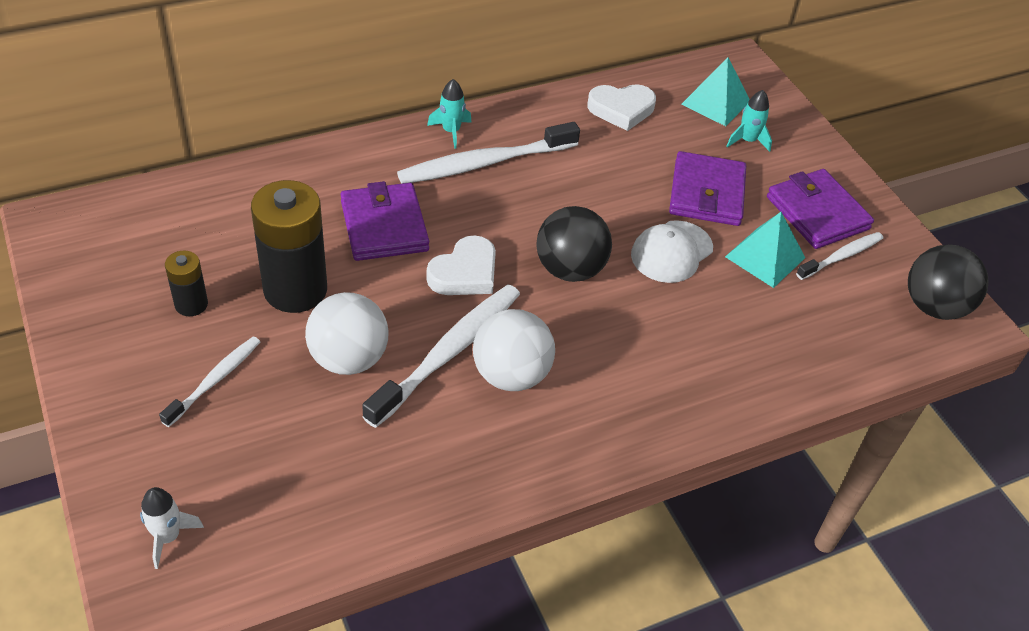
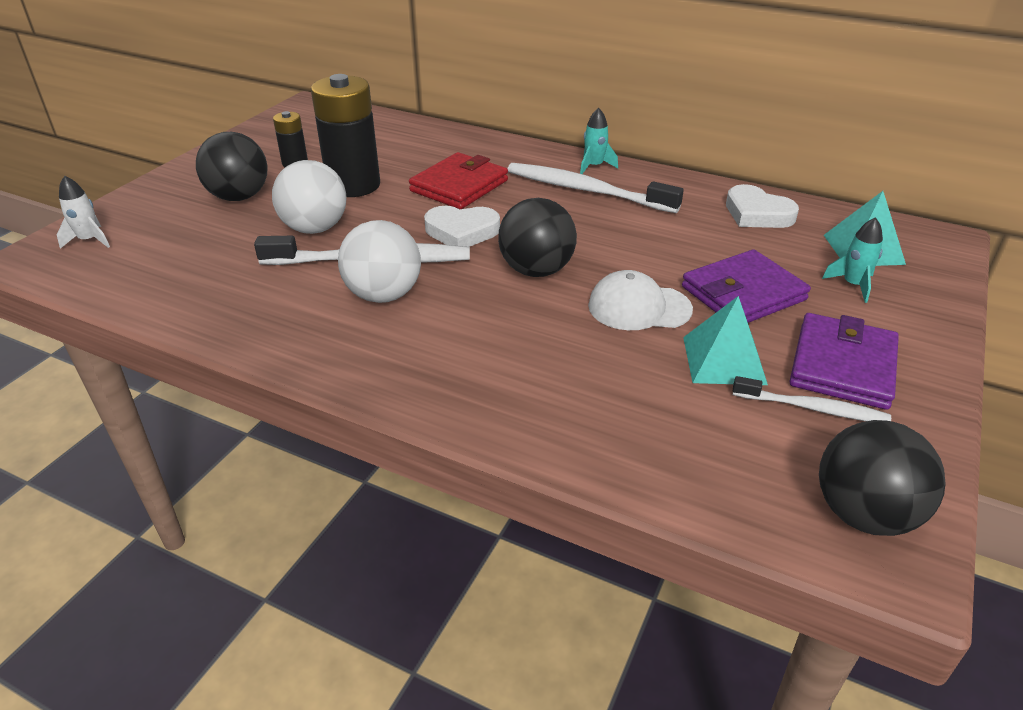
camera: 55 degrees right, 10 degrees down
white toothbrush [159,336,260,427] -> black ball [196,132,267,201]
purple wallet [340,181,429,261] -> red wallet [409,152,508,209]

